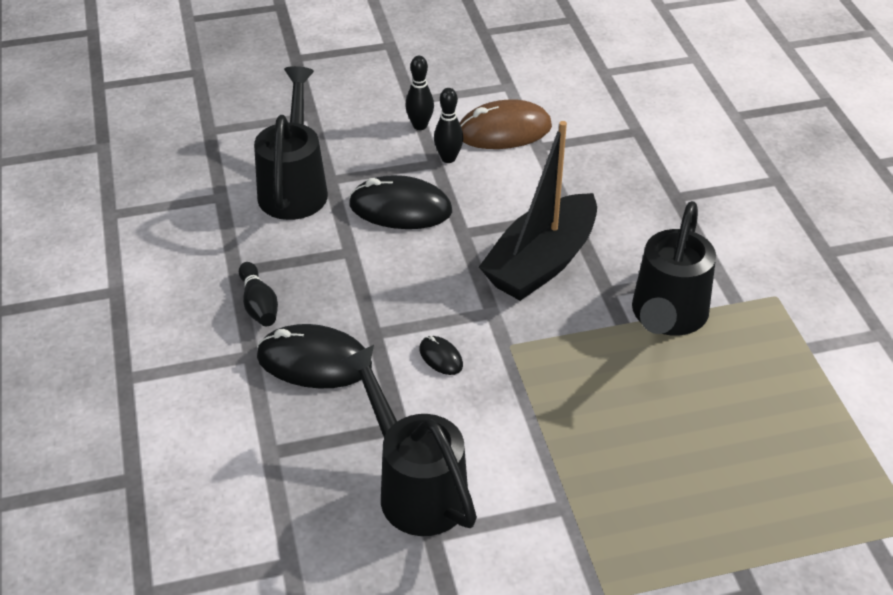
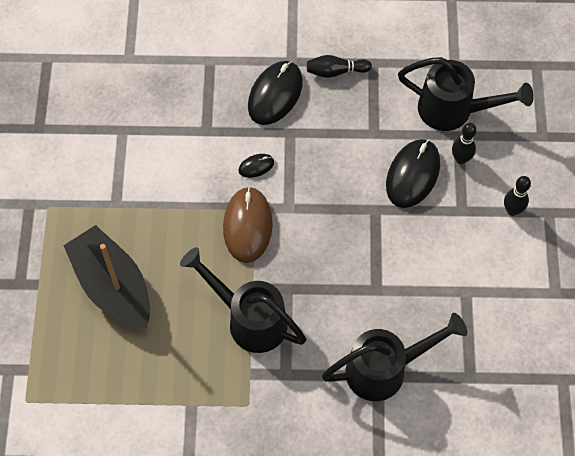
camera: 105 degrees right, 20 degrees up
black watering can [340,345,477,536] -> black watering can moved to [322,313,467,401]
black bowling pin [434,88,463,163] -> black bowling pin moved to [452,123,477,164]
brown mouse [460,100,552,149] -> brown mouse moved to [223,187,273,263]
black boat [479,121,597,301] -> black boat moved to [63,225,150,328]

